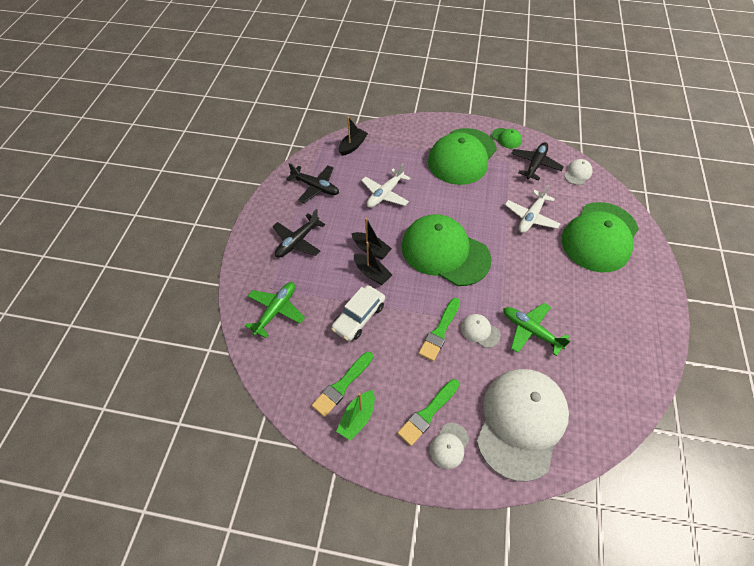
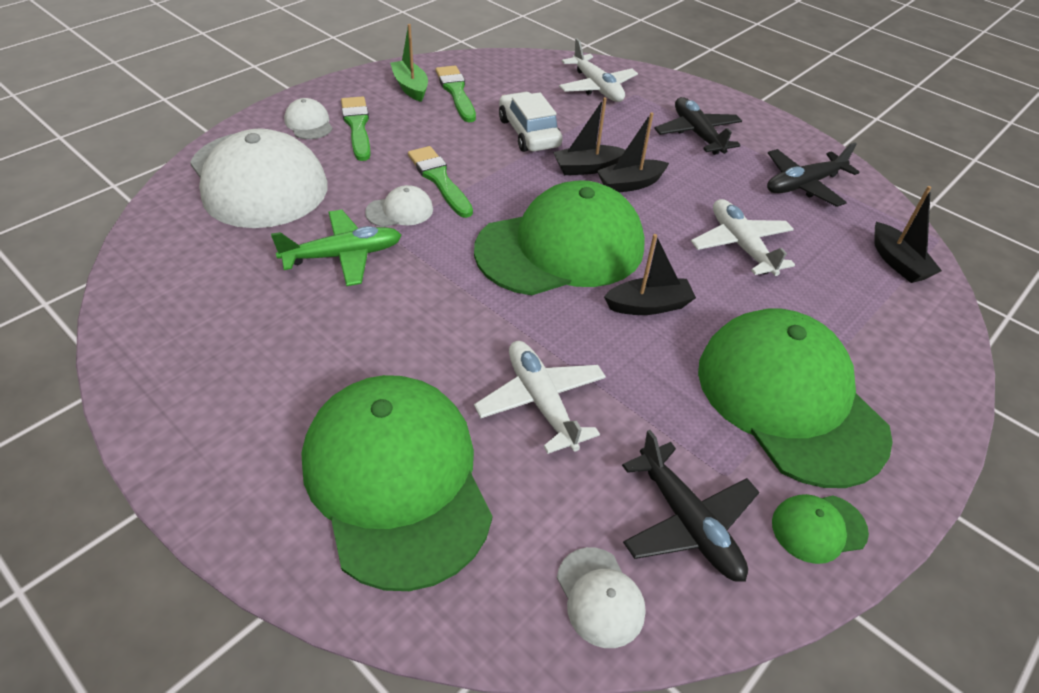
camera: 120 degrees right, 10 degrees down
green plane [245,282,305,338] -> white plane [559,38,638,102]
none -> black boat [604,234,696,315]

